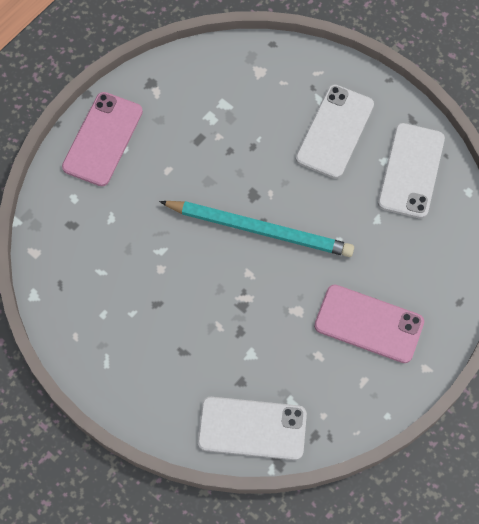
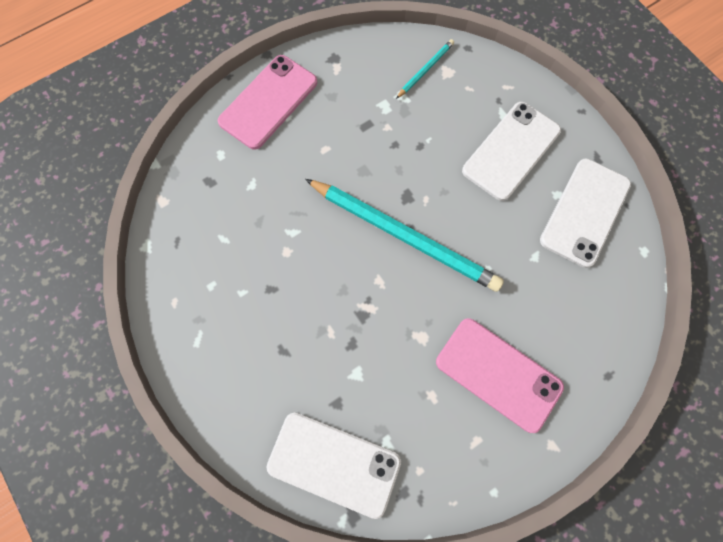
camera: 15 degrees right, 5 degrees up
none -> turquoise pencil [396,39,454,99]

